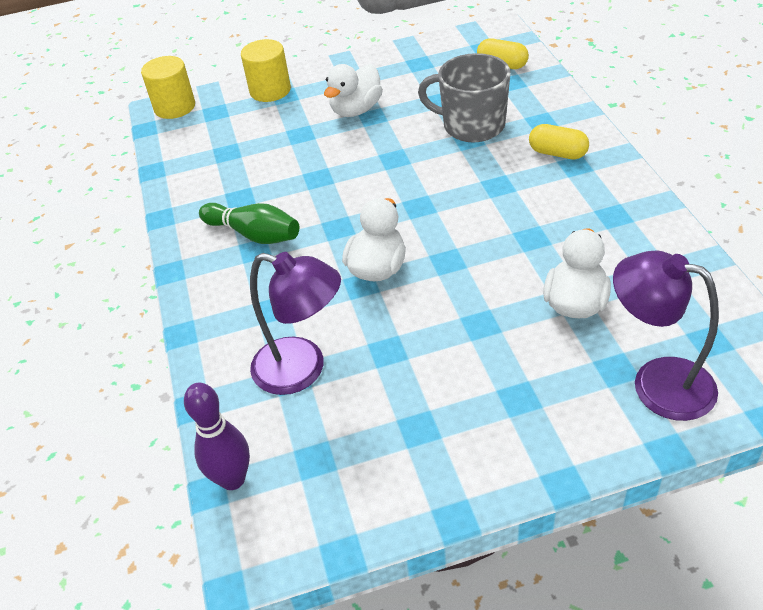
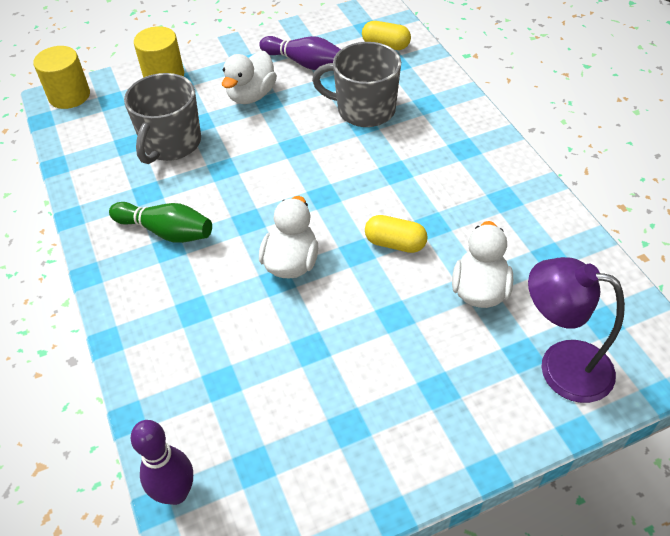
camera: 10 degrees left, 5 degrees up
purple lamp [250,252,341,395] -> none
yellow capsule [529,124,589,159] -> yellow capsule moved to [365,215,428,253]
none -> grey mug [124,73,201,164]
none -> purple bowling pin [259,36,341,70]

